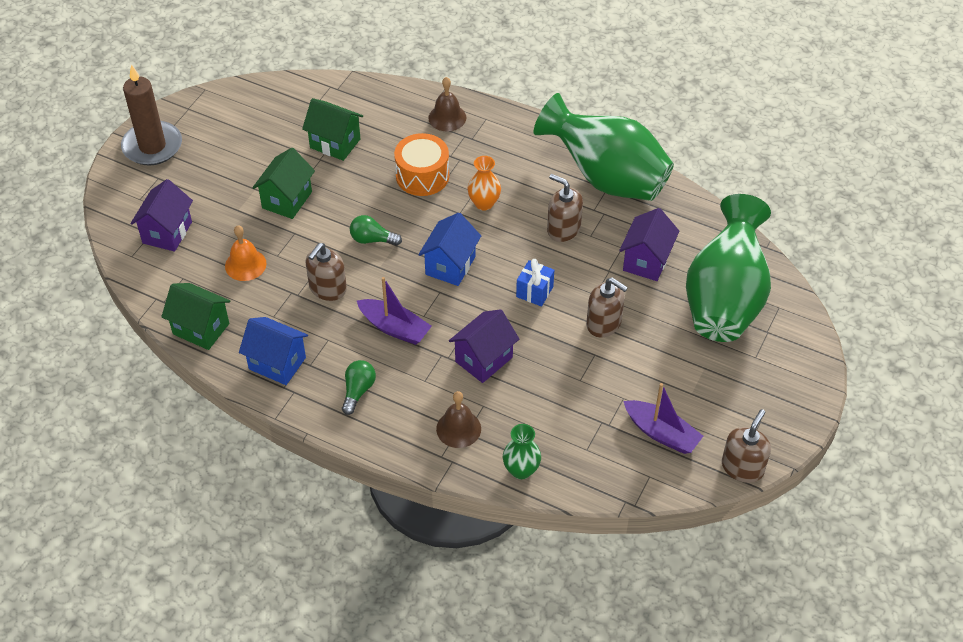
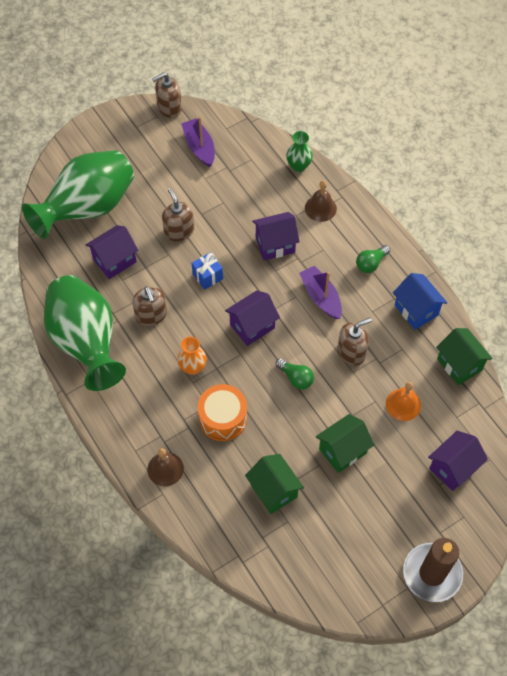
camera: 150 degrees left, 10 degrees up
blue house [418,213,481,286] -> purple house [225,290,280,346]

